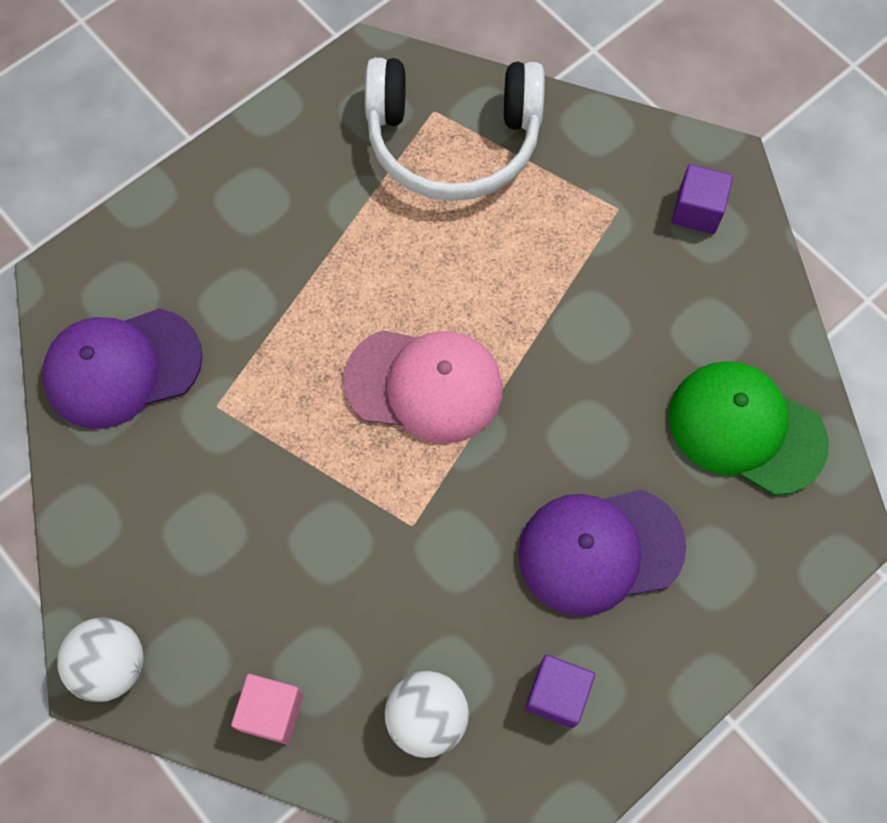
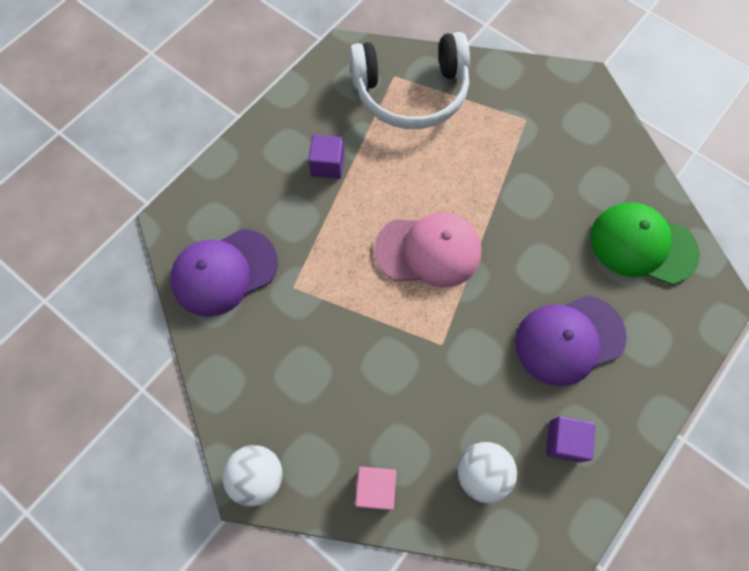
camera: 10 degrees left, 0 degrees up
purple cube [671,164,733,234] -> purple cube moved to [308,135,344,179]

